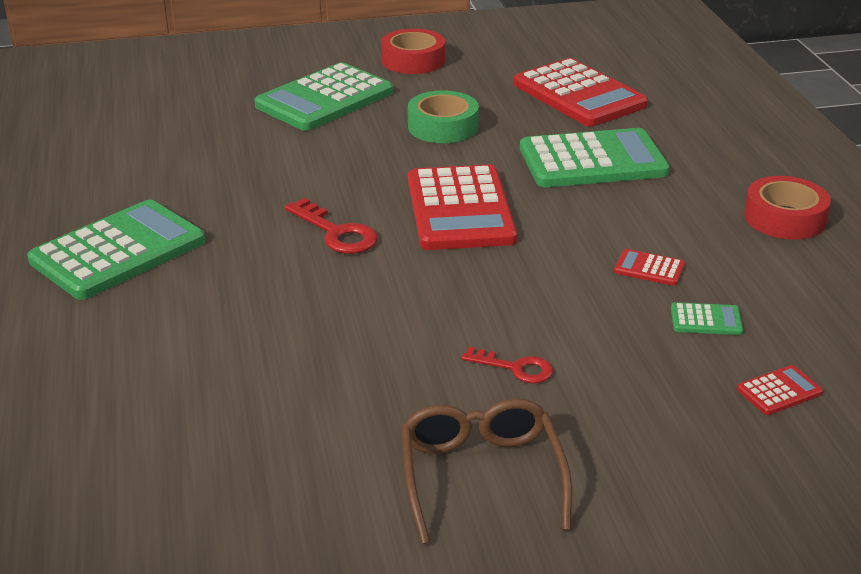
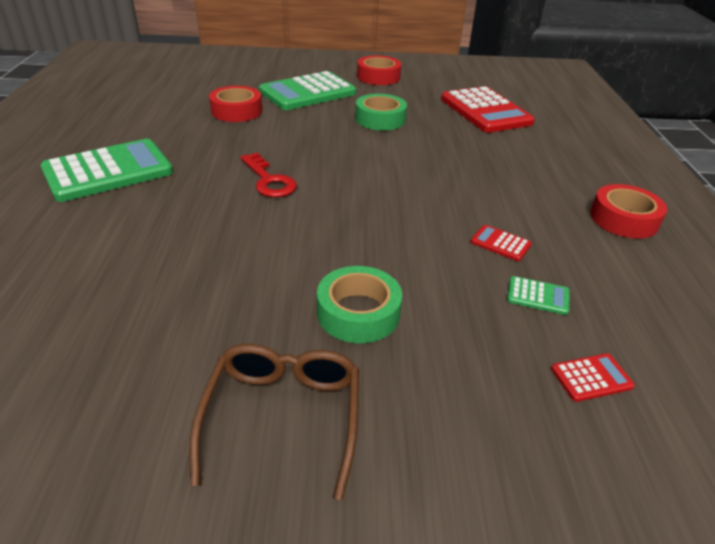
camera: 10 degrees right, 5 degrees up
red calculator [408,164,517,250] -> none
red key [462,347,553,383] -> green tape [317,266,402,343]
green calculator [520,128,670,187] -> none
none -> red tape [209,86,262,122]

